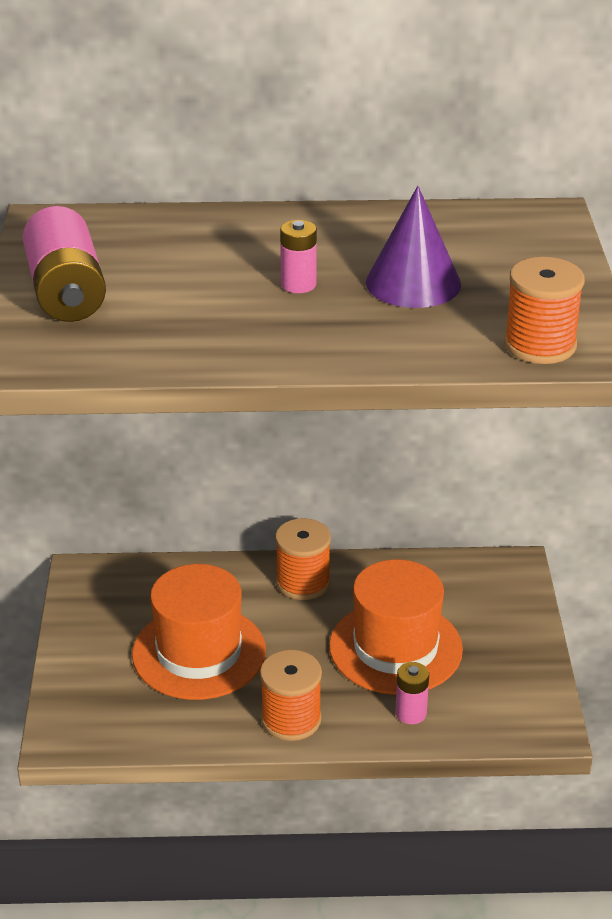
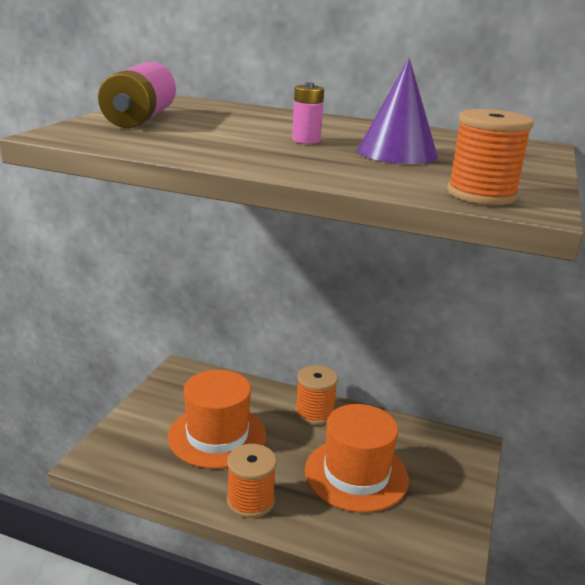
camera: 20 degrees right, 10 degrees down
pink battery [395,662,429,724] -> none

